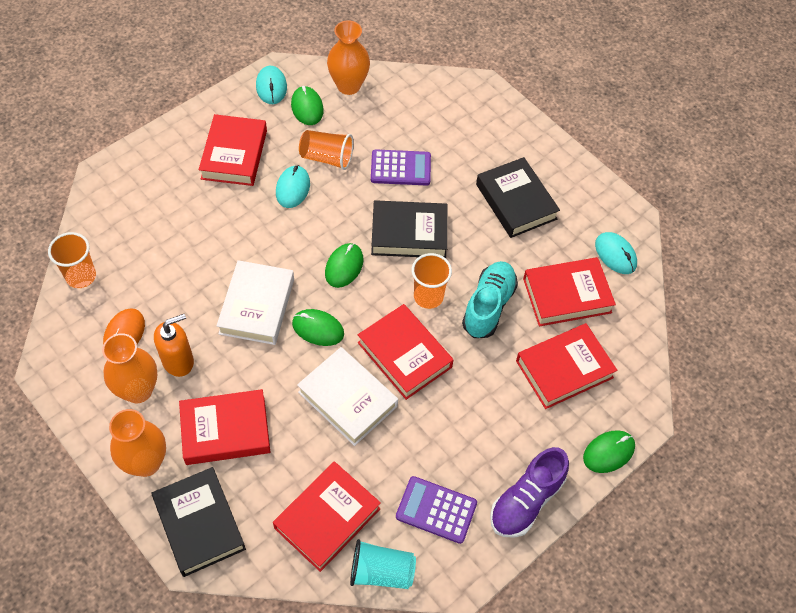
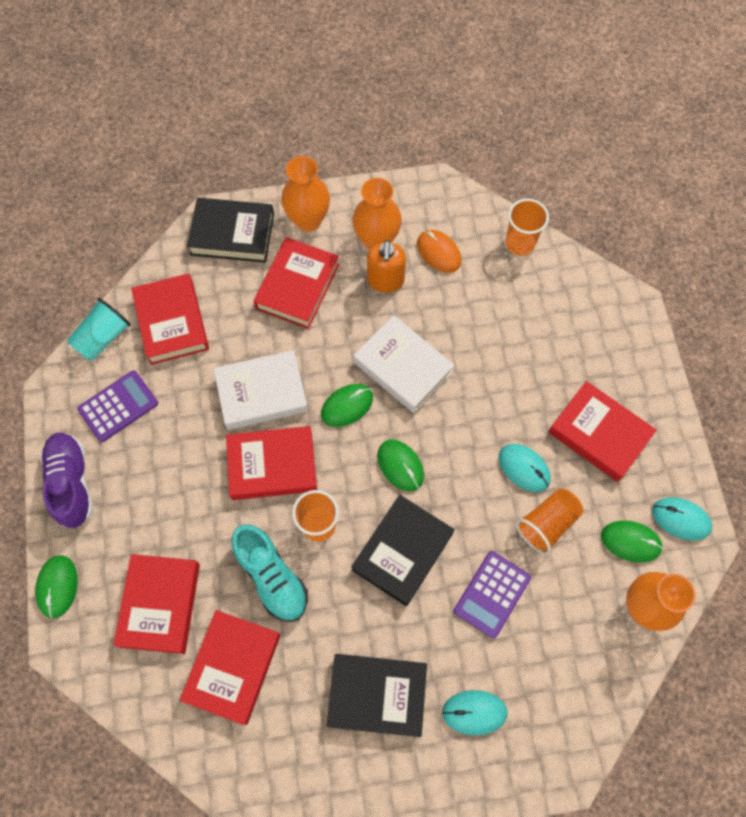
camera: 125 degrees right, 10 degrees up
turquoise mouse [595,232,637,274] -> turquoise mouse moved to [442,690,508,735]

